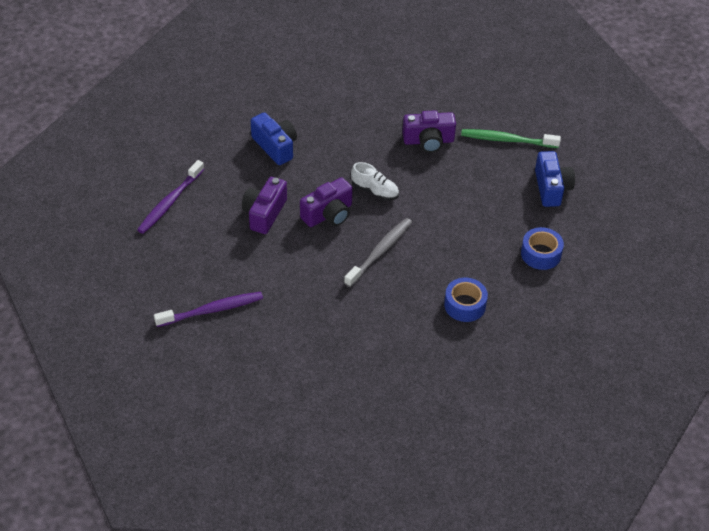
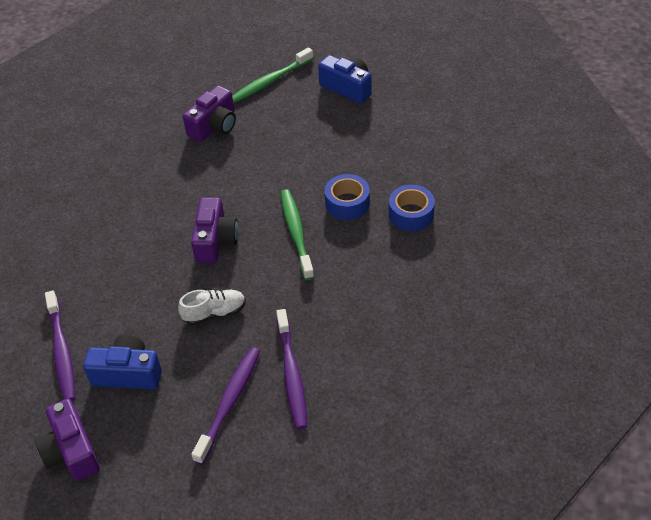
camera: 45 degrees left, 0 degrees up
purple camera [242,177,287,234] -> purple camera moved to [35,399,100,481]
blue camera [251,112,297,165] -> blue camera moved to [83,335,162,389]
grey toothbrush [344,218,412,287] -> green toothbrush [281,189,314,280]
white shoe [351,162,399,201] -> white shoe moved to [178,290,246,325]
blue tape [521,227,564,270] -> blue tape moved to [325,174,370,220]
none -> purple toothbrush [276,309,307,429]

